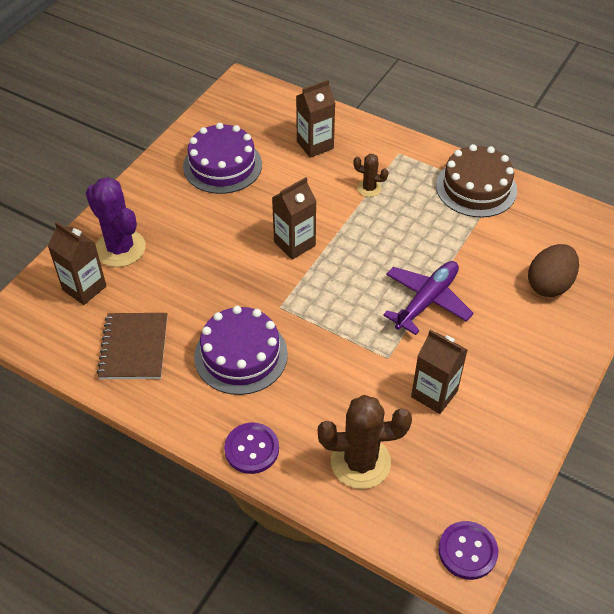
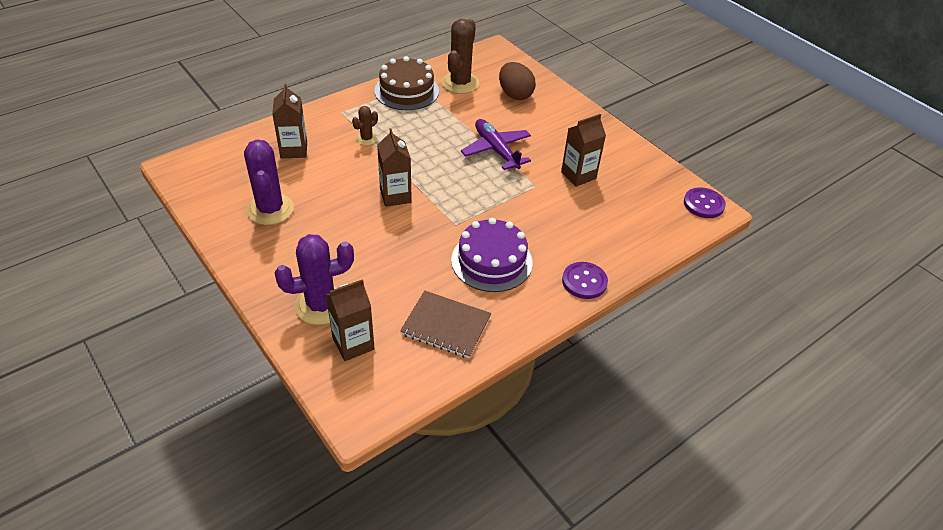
camera: 70 degrees left, 5 degrees down
purple cake [183,123,262,194] -> purple cactus [244,139,294,225]
brown cactus [318,395,412,489] -> brown cactus moved to [442,19,479,94]

